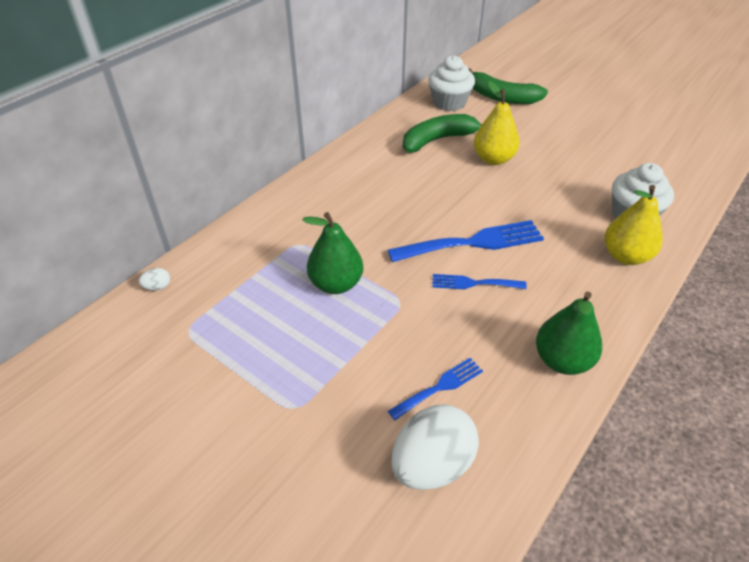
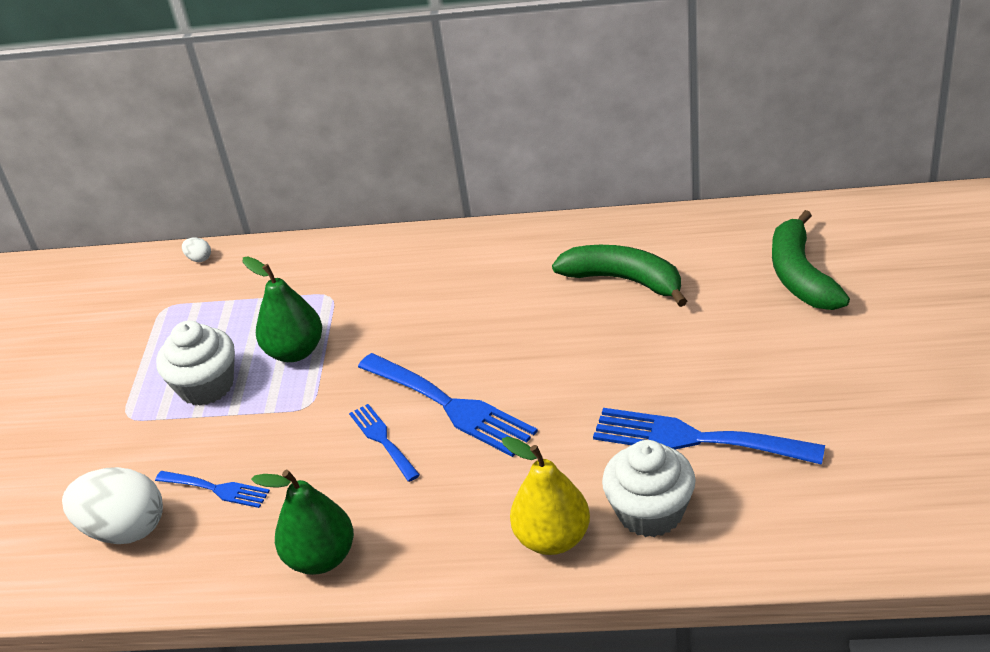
camera: 60 degrees right, 5 degrees down
white cupcake [428,55,475,111] -> white cupcake moved to [156,321,235,406]
yellow pear [474,81,519,165] -> none
none -> blue fork [593,408,825,465]

